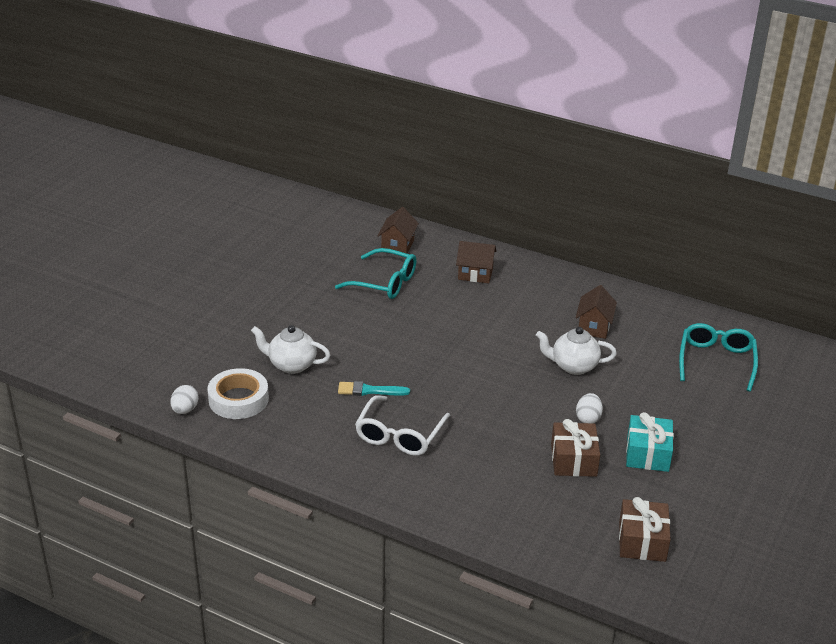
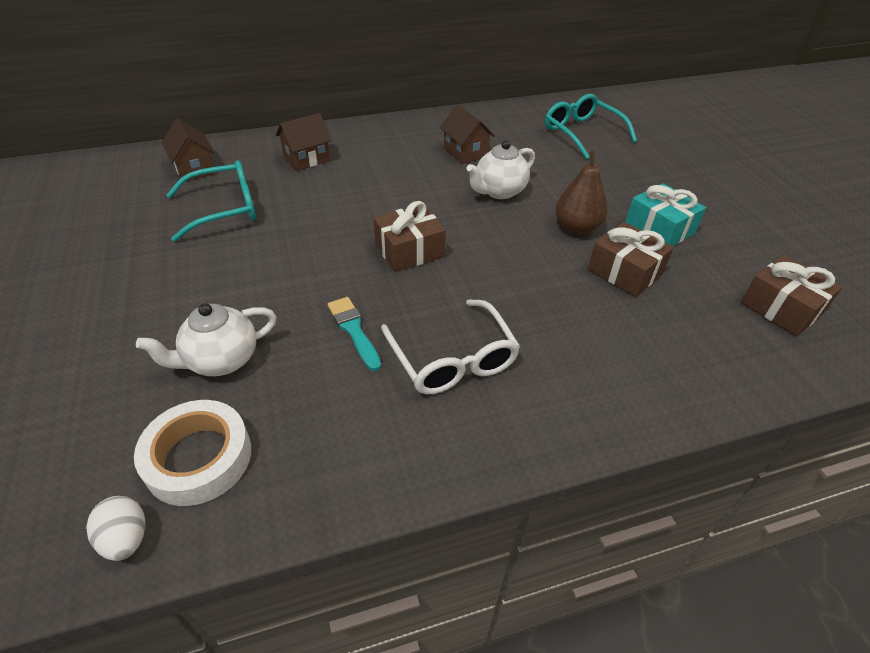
camera: 45 degrees left, 10 degrees up
turquoise brush [338,381,410,396] -> turquoise brush turned 105 degrees clockwise [327,297,381,371]
white egg [576,393,603,423] -> brown pear [555,151,608,235]
none -> brown gift [373,201,446,272]

